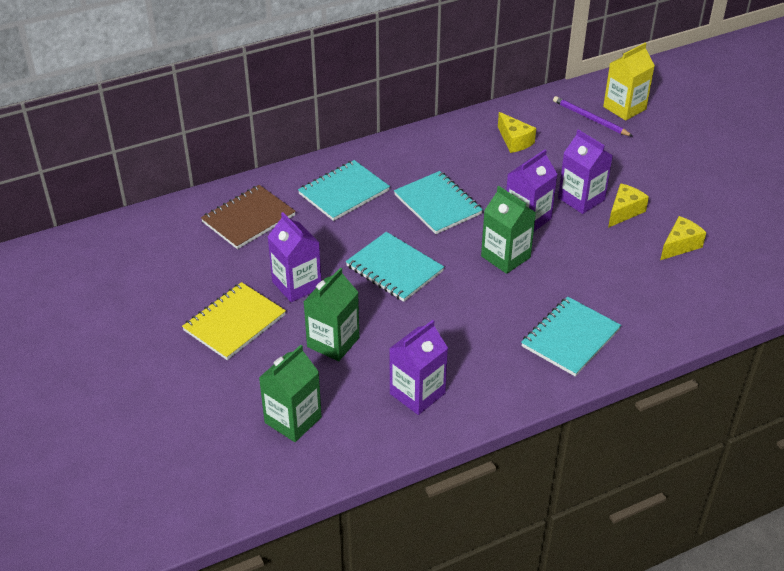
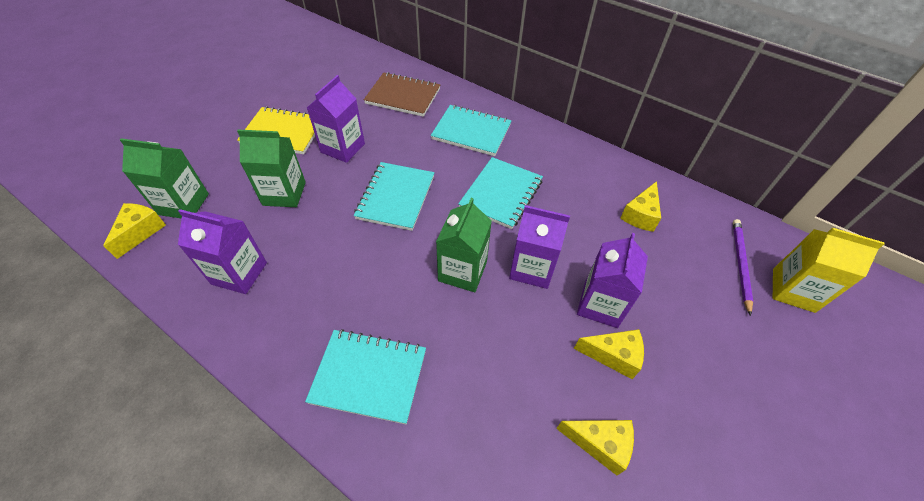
camera: 60 degrees right, 10 degrees up
none -> yellow cheese [103,203,166,259]

